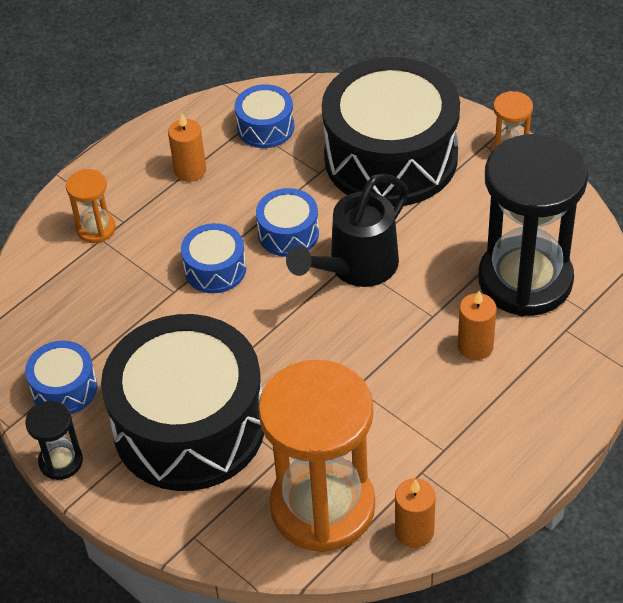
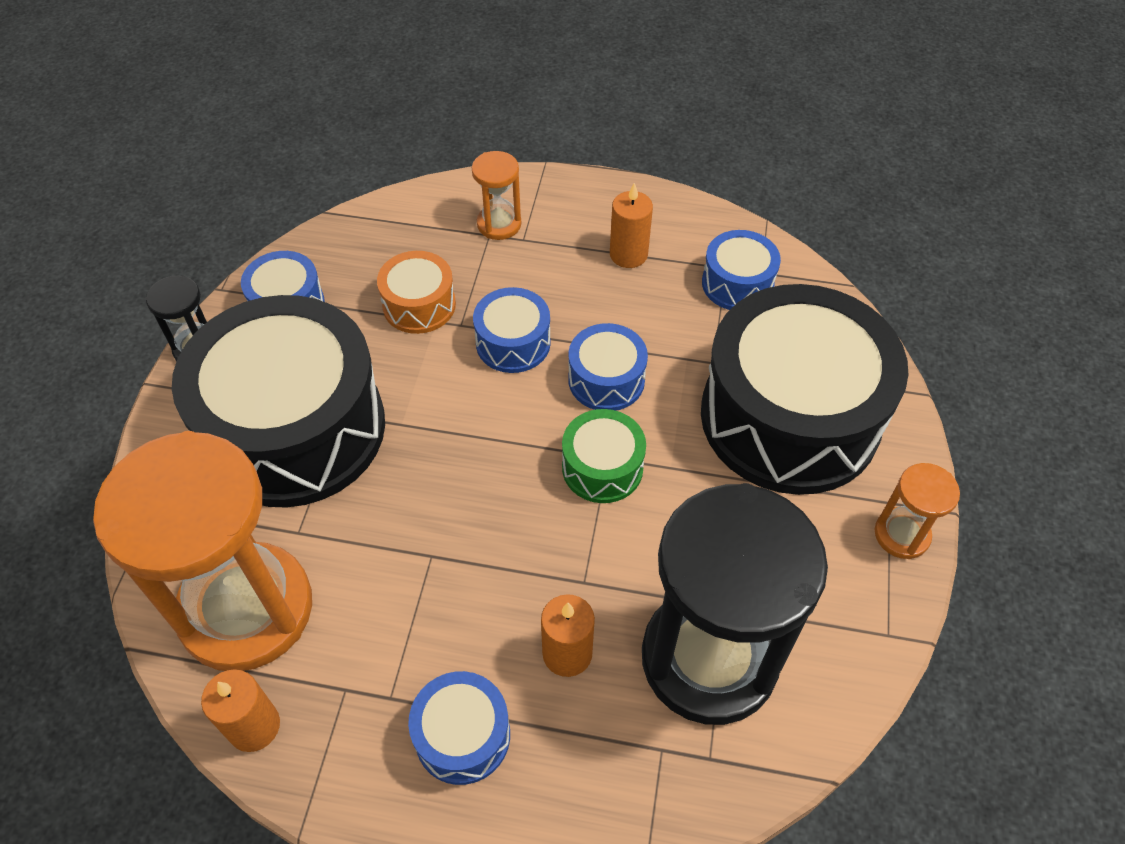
camera: 55 degrees right, 5 degrees up
black watering can [286,173,409,287] -> green drum [562,409,646,503]
none -> orange drum [377,251,456,334]
none -> blue drum [408,671,510,785]

